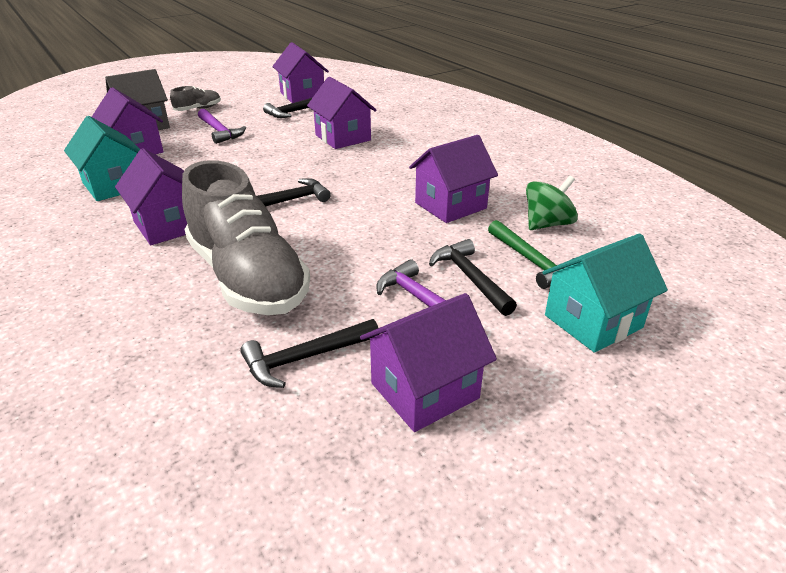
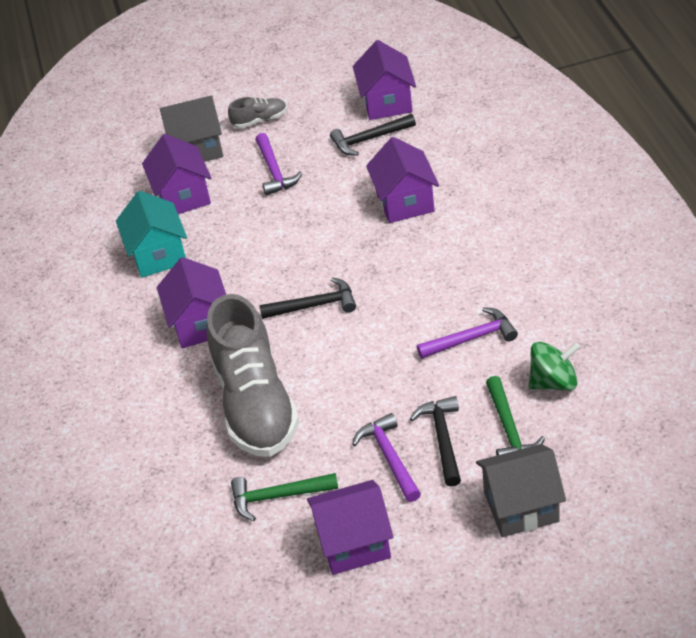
camera: 25 degrees right, 10 degrees up
black hammer [240,319,379,388] -> green hammer [231,473,338,521]
purple house [409,135,498,223] -> purple hammer [417,307,518,359]
turquoise house [542,234,668,353] -> grey house [476,444,566,537]

